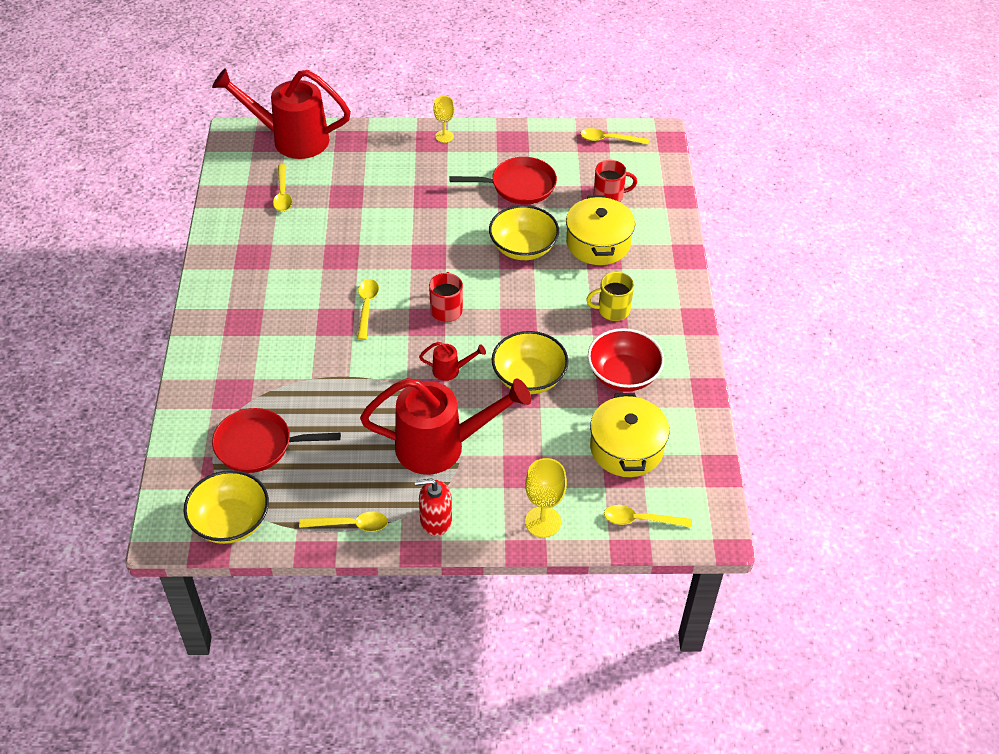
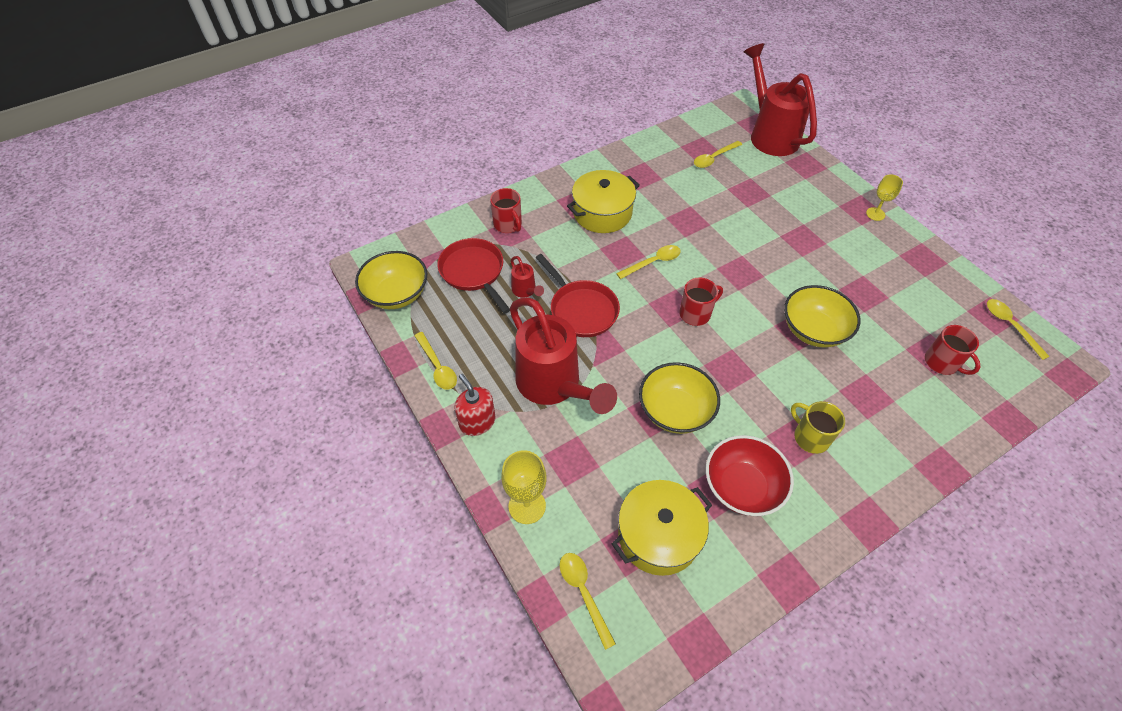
camera: 60 degrees right, 5 degrees up
red watering can [419,342,486,381] -> red watering can moved to [511,256,544,298]
red pan [449,157,557,204] -> red pan moved to [536,254,620,337]
yellow pot [566,195,635,265] -> yellow pot moved to [567,170,640,233]
none -> red mug [490,188,522,233]

